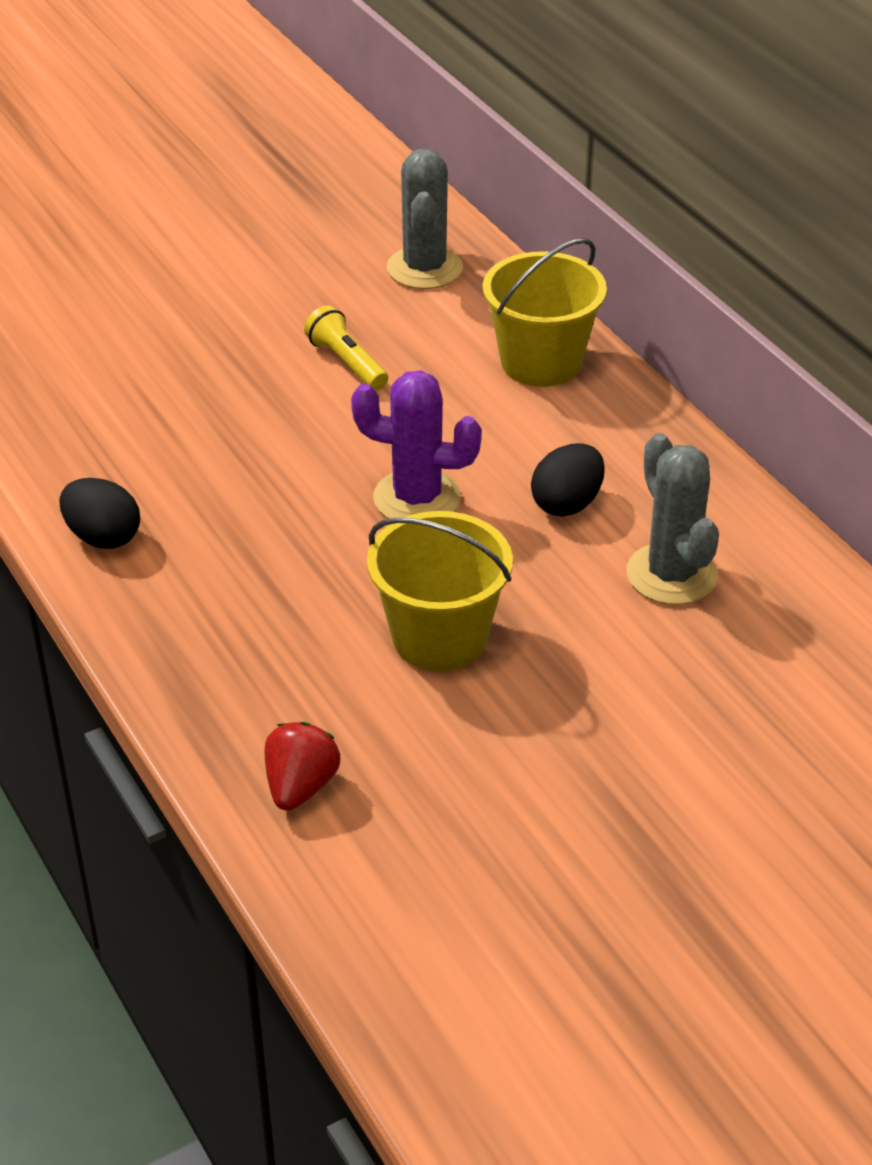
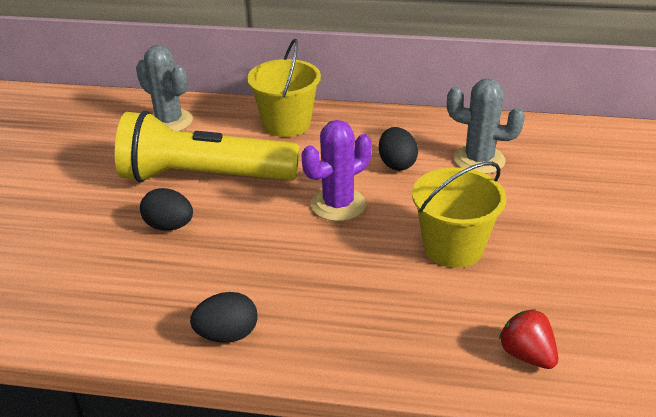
camera: 50 degrees left, 5 degrees down
yellow flashlight [304,305,388,390] -> yellow flashlight [115,111,300,183], size x2.49
none -> black egg [140,188,193,231]

